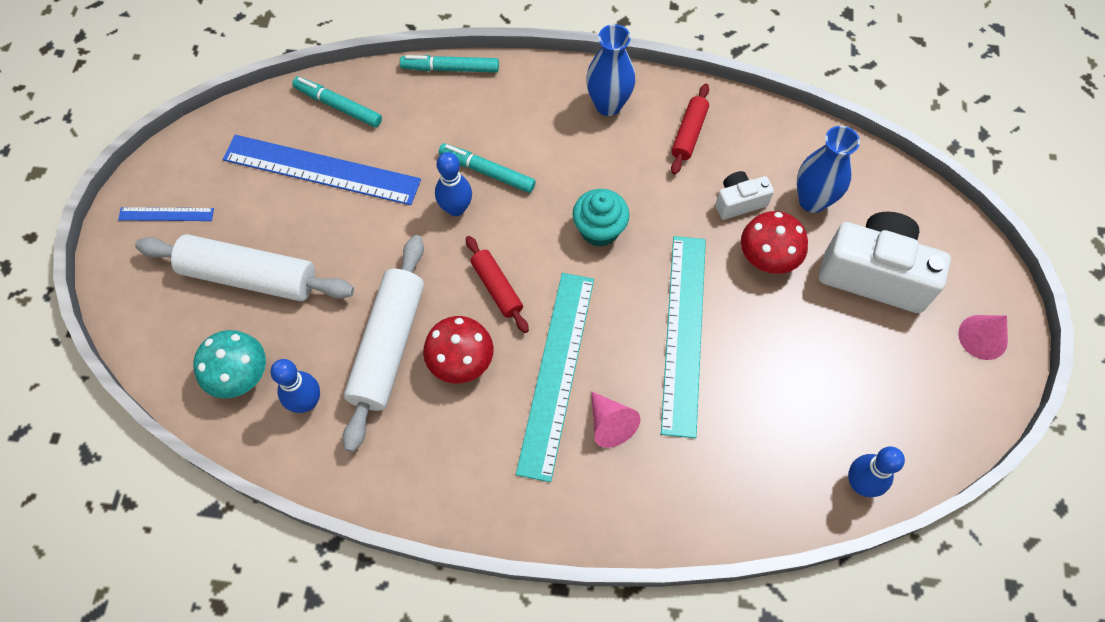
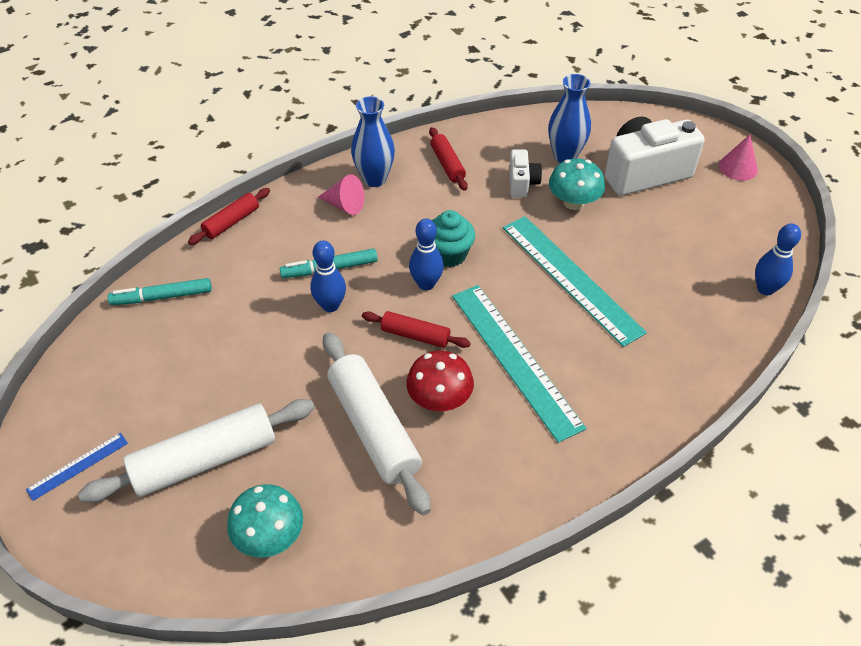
camera: 40 degrees left, 15 degrees down
blue ruler [223,135,421,205] -> none
blue bowling pin [270,359,320,413] -> blue bowling pin moved to [409,219,444,290]
turquoise marker [400,55,499,72] -> red rolling pin [188,188,270,245]
pink cone [592,392,640,448] -> pink cone moved to [317,174,364,215]
white camera [715,171,774,220] -> white camera turned 150 degrees clockwise [509,149,542,197]
red mushroom [741,211,808,274] -> turquoise mushroom [549,158,605,210]

